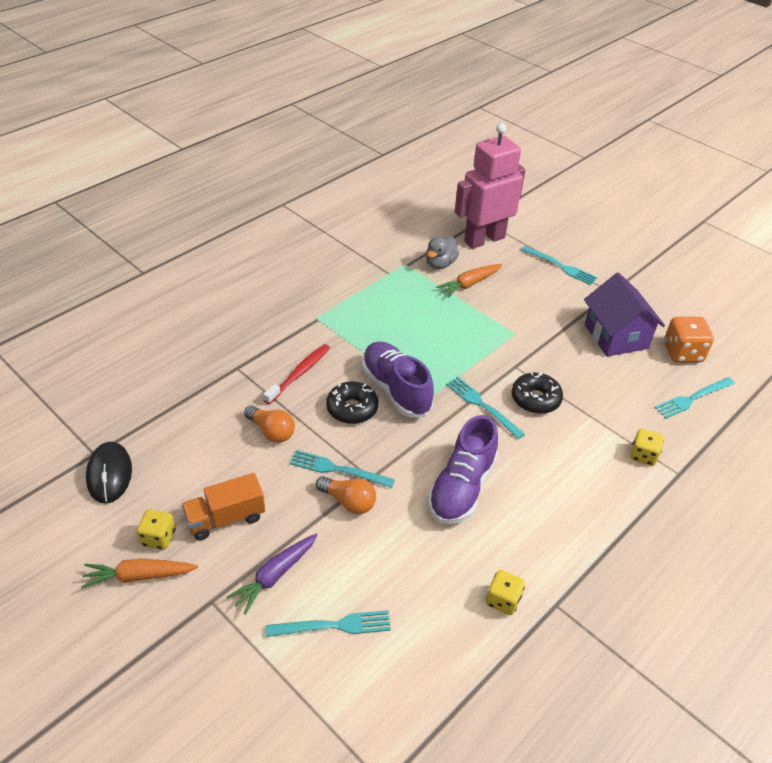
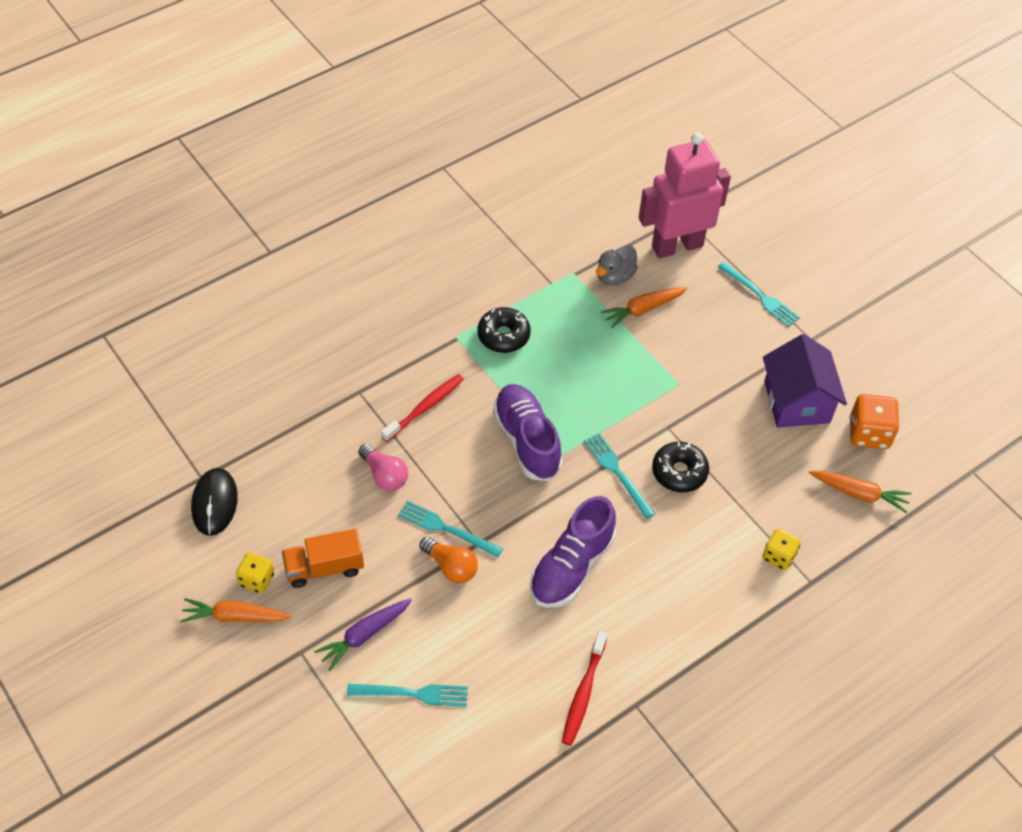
camera: 10 degrees right, 10 degrees up
orange light bulb [244,406,295,443] -> pink light bulb [358,444,408,491]
black donut [326,381,378,424] -> black donut moved to [478,307,531,353]
yellow dice [486,570,525,615] -> red toothbrush [562,631,607,746]
turquoise fork [655,377,735,419] -> orange carrot [809,470,912,513]

